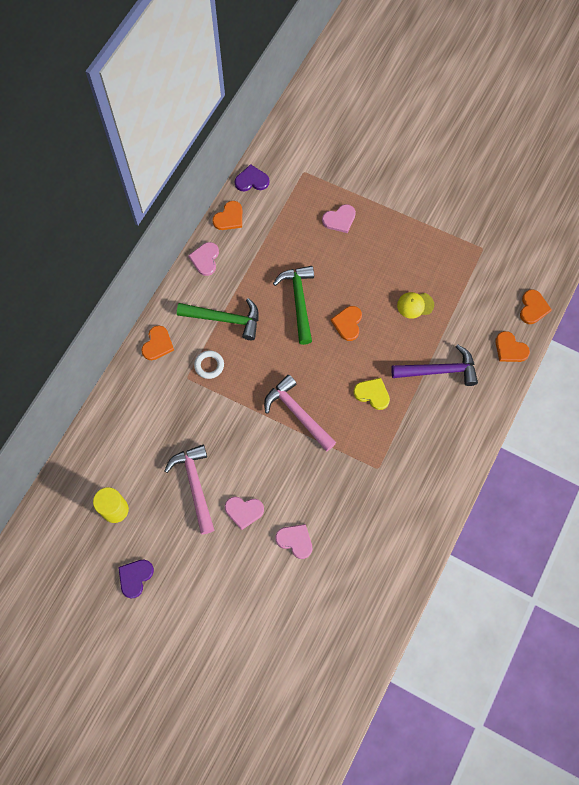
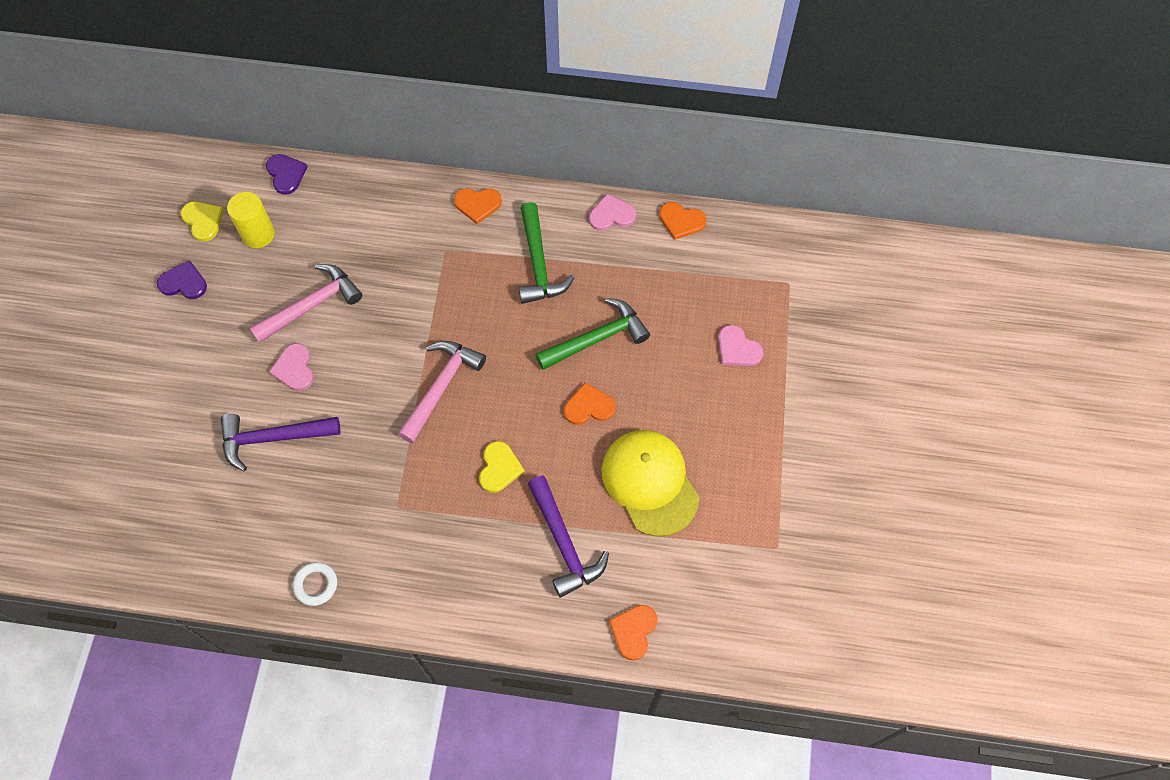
camera: 70 degrees right, 5 degrees down
white ring [194,350,224,379] -> white ring moved to [293,562,337,606]
purple heart [235,164,270,191] -> purple heart moved to [266,154,308,195]
pink heart [275,524,312,559] -> purple hammer [221,414,341,472]
yellow cap [397,292,434,319] -> yellow cap [601,430,699,537], size x2.10
orange heart [520,290,552,324] -> none
none -> yellow heart [181,201,224,242]

